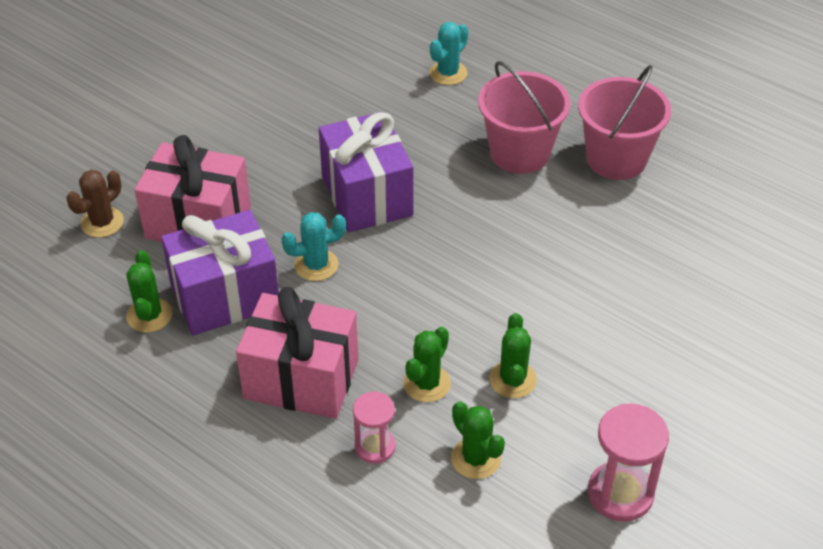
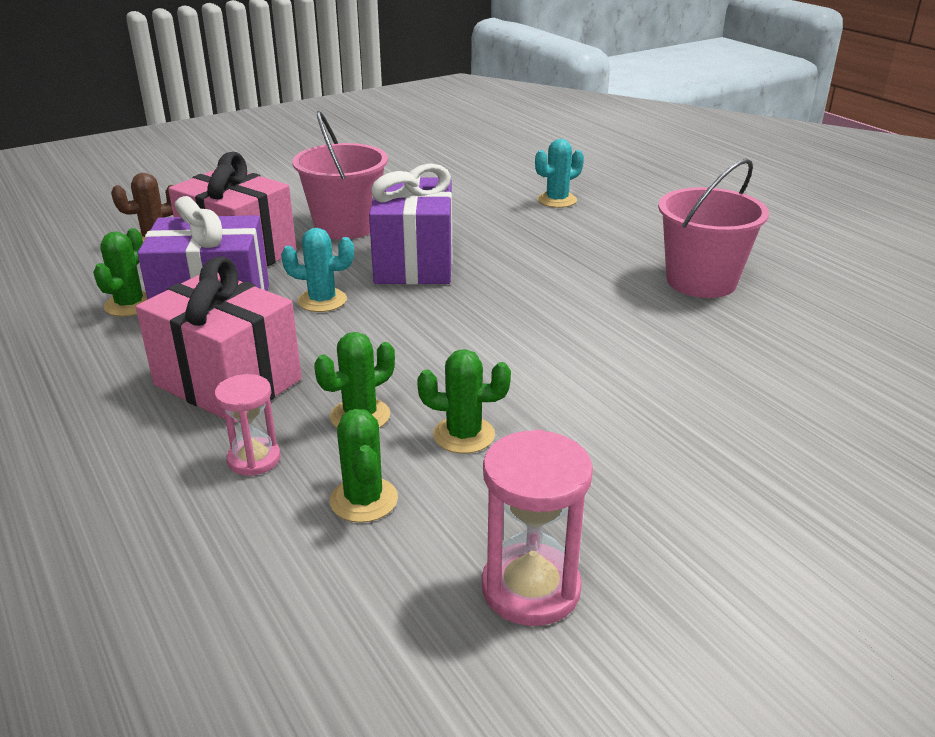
camera: 20 degrees right, 15 degrees down
pink bucket [478,61,571,174] -> pink bucket moved to [292,111,388,240]
green cactus [489,313,537,398] -> green cactus turned 75 degrees clockwise [417,349,511,454]

